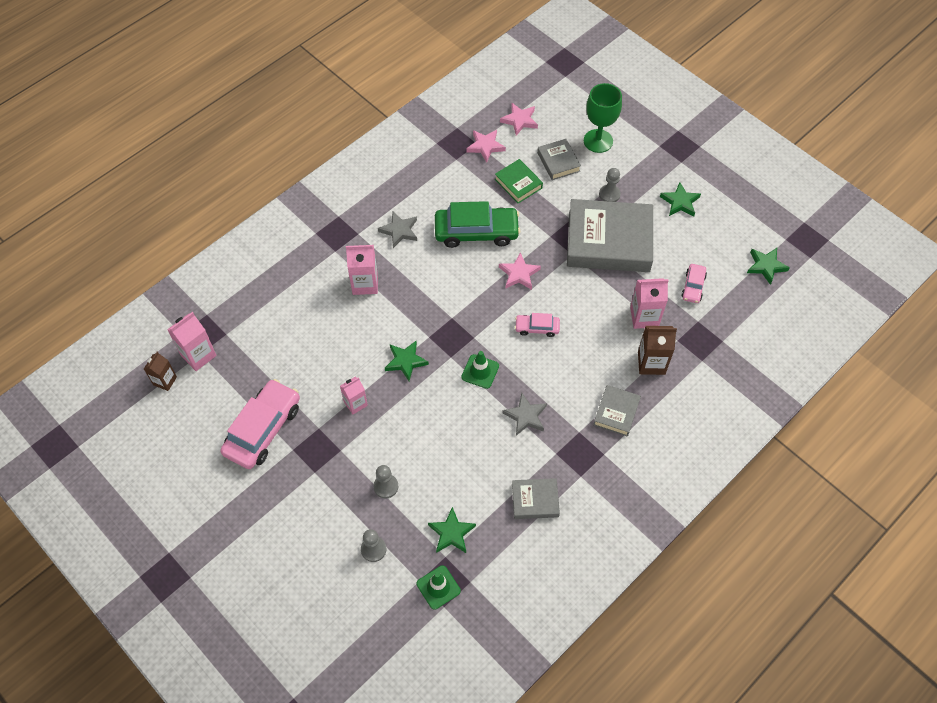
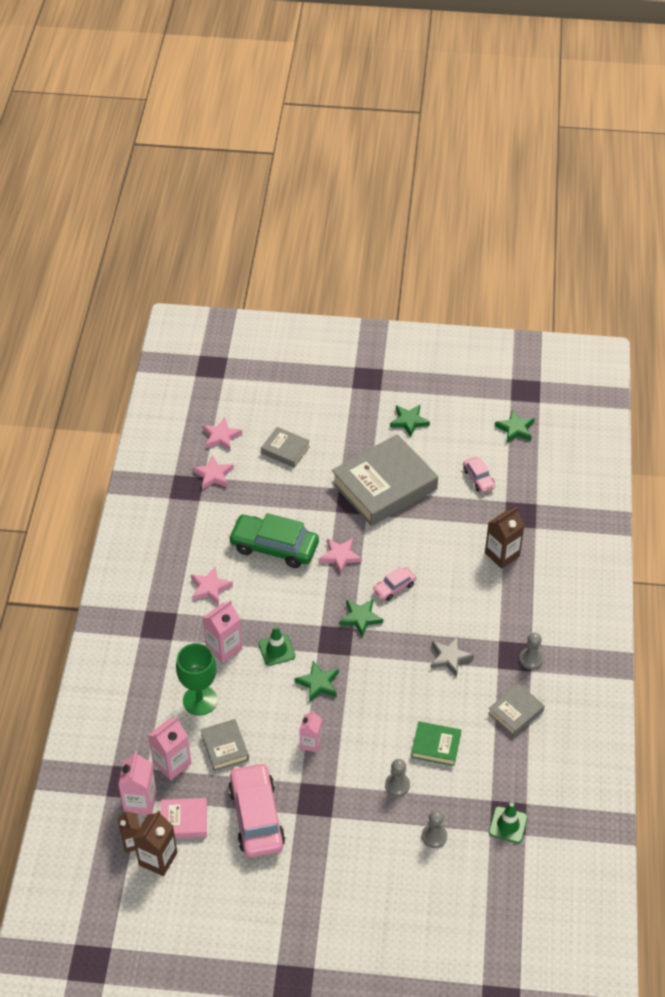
camera: 40 degrees left, 10 degrees down
grey star [378,212,417,248] -> pink star [191,566,233,605]
green star [428,507,476,553] -> green star moved to [339,599,383,637]
green car [435,201,520,248] -> green car turned 120 degrees counterclockwise [228,513,319,568]
green traffic cone [461,351,499,389] -> green traffic cone moved to [258,626,295,666]
green book [495,159,543,203] -> green book moved to [411,721,461,766]
green goblet [584,83,622,153] -> green goblet moved to [176,643,217,716]
grey book [593,385,641,437] -> grey book moved to [201,719,249,771]
grey pawn [599,168,621,202] -> grey pawn moved to [519,633,543,670]
pink carton [630,278,669,329] -> pink carton moved to [148,717,191,781]
none -> brown carton [133,810,177,876]
none -> pink book [161,798,207,838]

